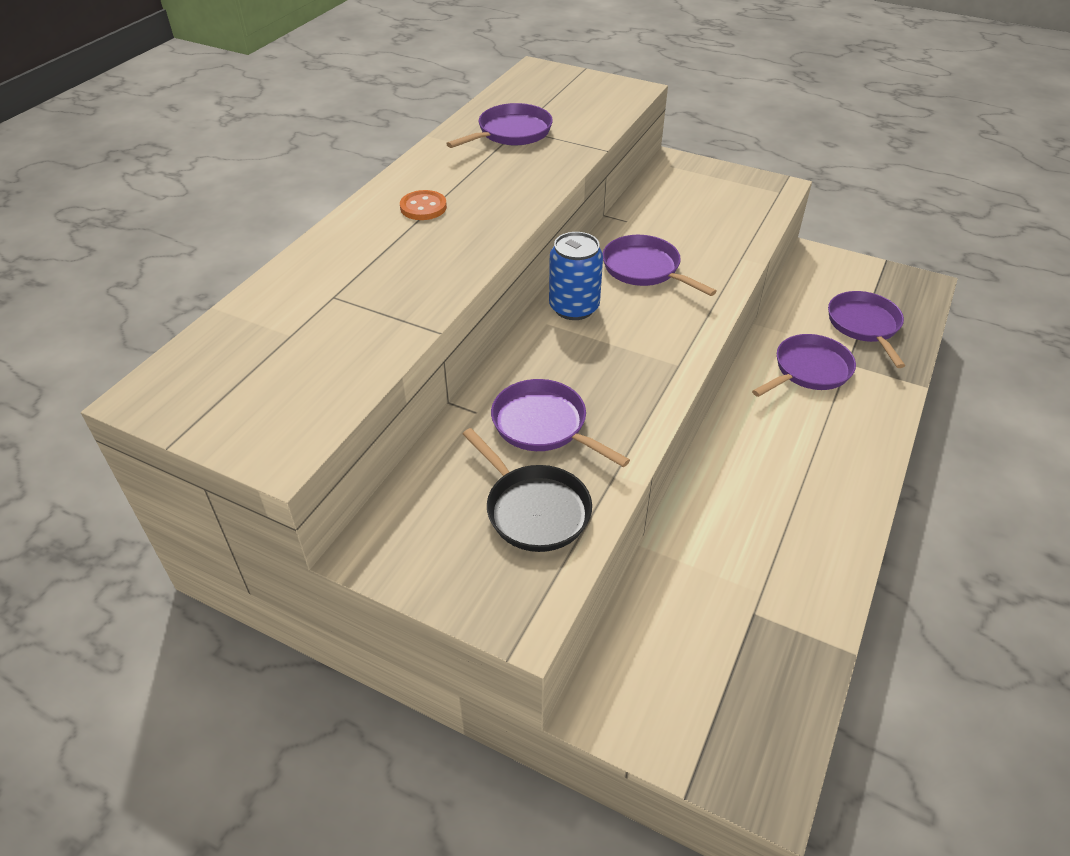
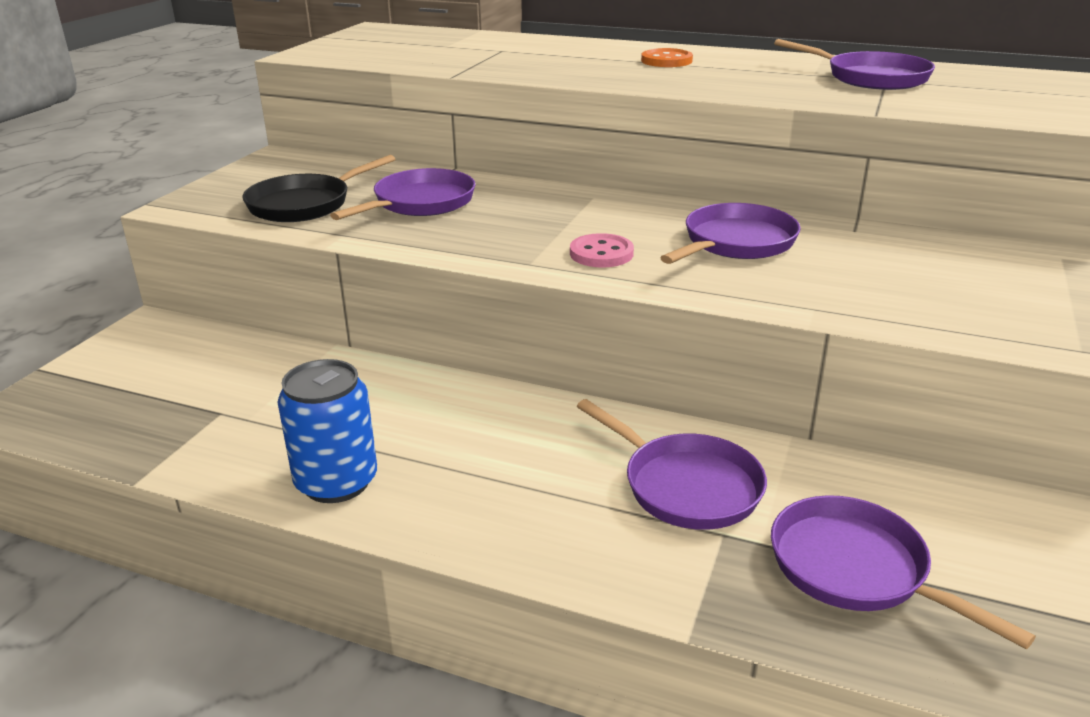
camera: 85 degrees right, 15 degrees down
blue can [549,232,603,320] -> blue can moved to [277,359,377,503]
purple pan [828,291,905,368] -> purple pan turned 120 degrees counterclockwise [771,495,1036,649]
none -> pink button [570,233,634,268]

